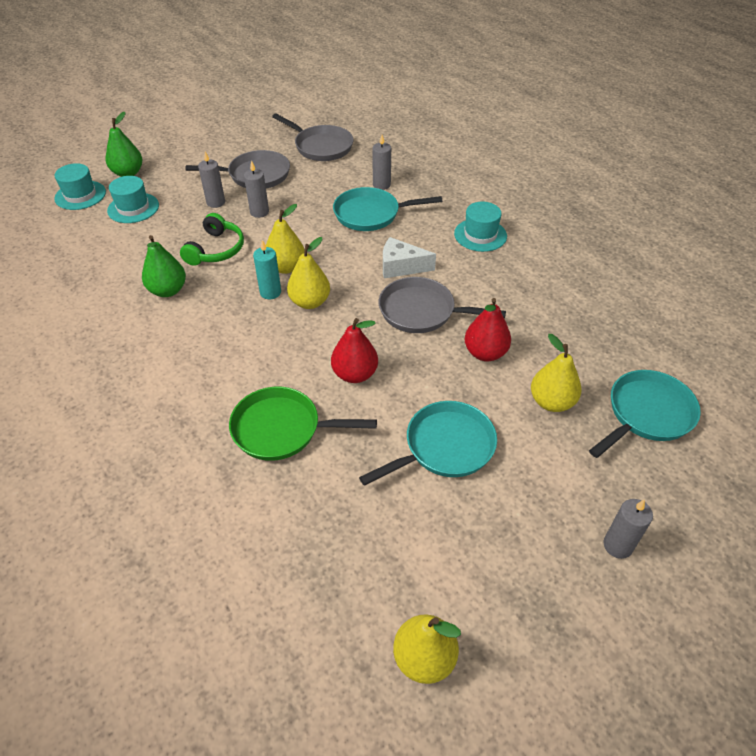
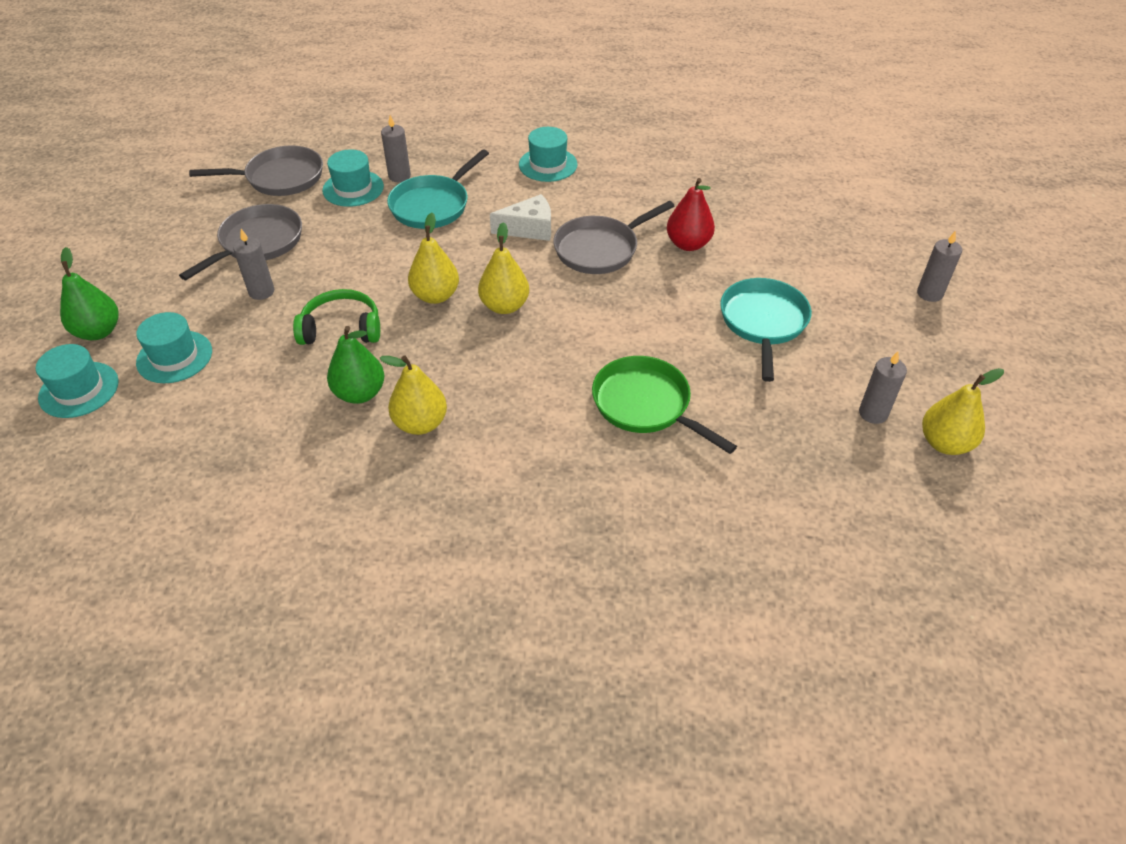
camera: 50 degrees left, 0 degrees up
green headphones [180,213,244,266] -> green headphones turned 60 degrees counterclockwise [293,289,380,345]
green pan [229,387,377,461] -> green pan turned 90 degrees clockwise [592,356,737,454]
grey candle [244,161,269,218] -> grey candle moved to [859,351,907,424]
turquoise candle [253,240,281,299] -> none
red pear [331,318,378,383] -> none
white cheese [383,237,436,278] -> white cheese turned 150 degrees counterclockwise [490,194,551,241]
yellow pear [531,334,582,412] -> yellow pear moved to [380,355,447,435]
turquoise pan [589,370,701,458] -> none
none -> turquoise hat [322,149,384,207]

